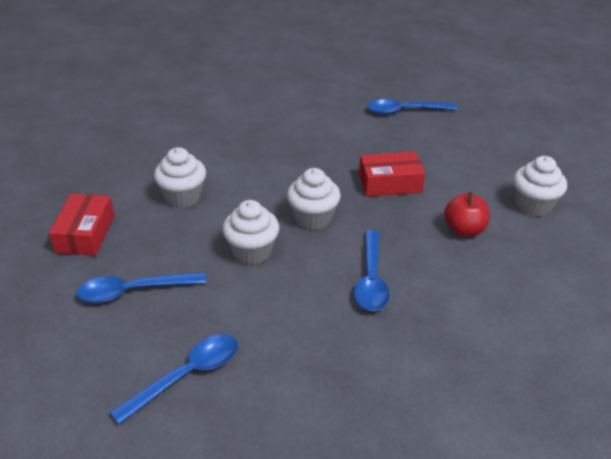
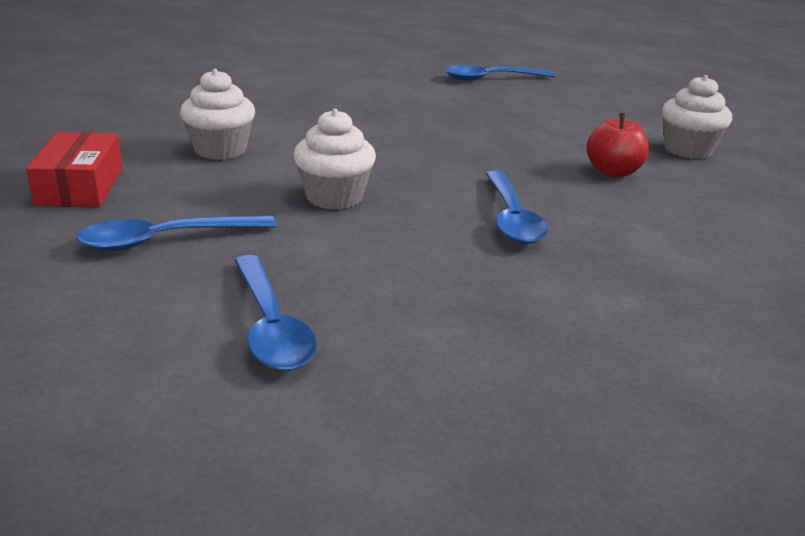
camera: 10 degrees left, 10 degrees down
blue spoon [110,334,238,424] -> blue spoon turned 120 degrees clockwise [234,255,317,371]
white cupcake [287,168,341,230] -> none
red box [359,152,425,197] -> none

